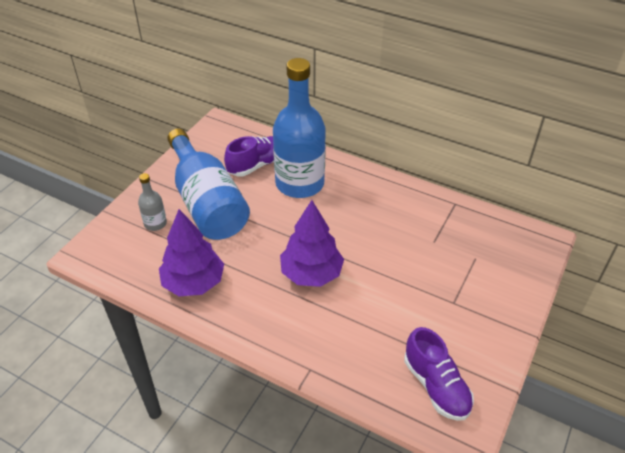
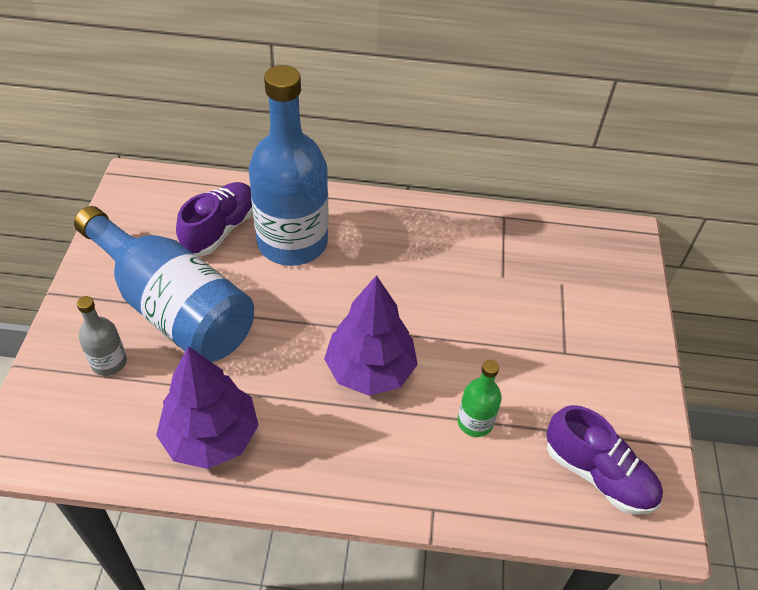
camera: 25 degrees left, 5 degrees up
none -> green bottle [458,360,502,437]

